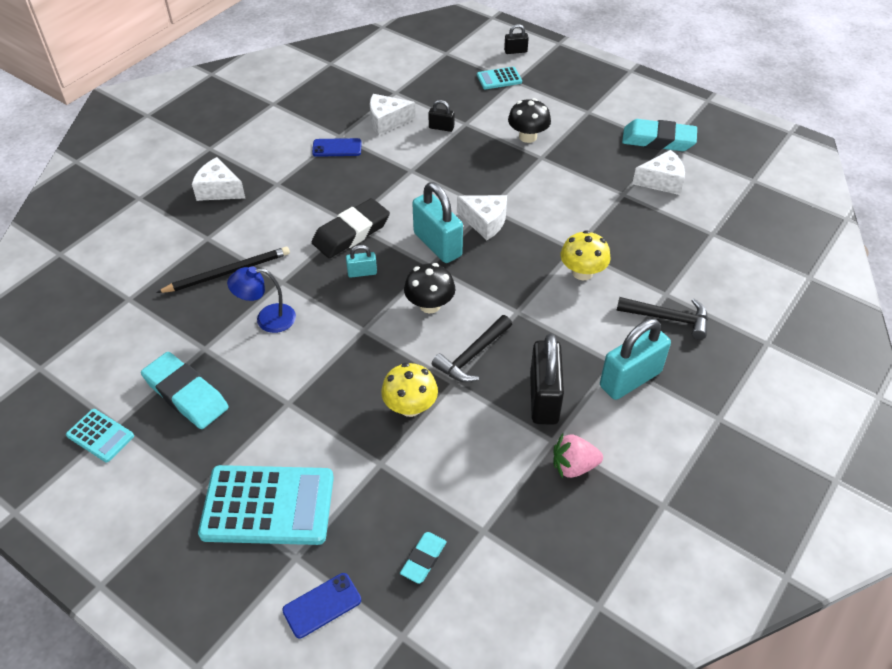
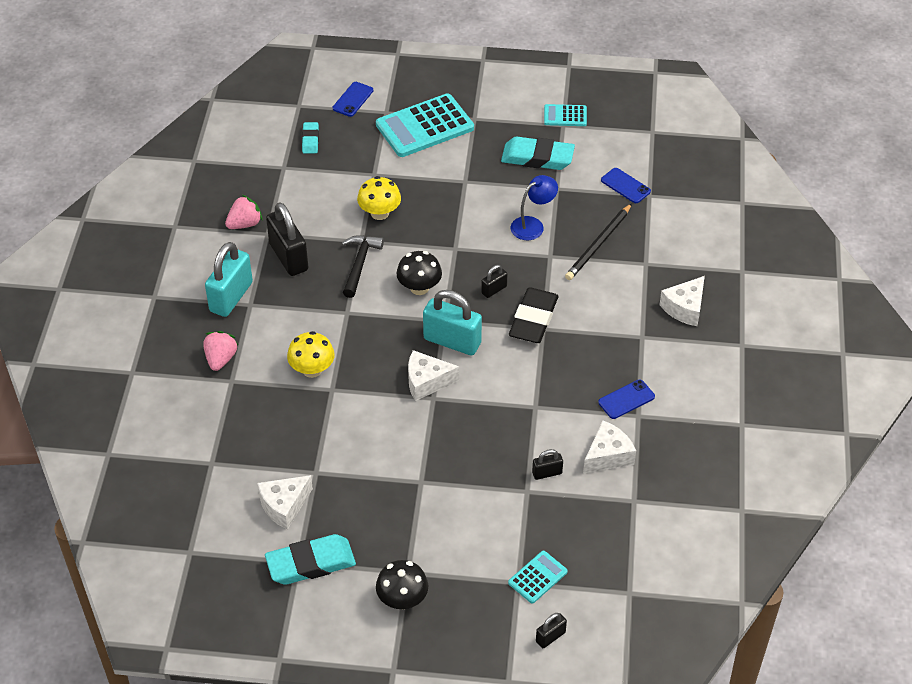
camera: 150 degrees right, 0 degrees up
white cheese [192,157,245,201] -> white cheese turned 135 degrees clockwise [659,276,705,326]
turquoise padlock [346,245,377,278] -> black padlock [481,265,507,298]
black mushroom [508,98,551,143] -> black mushroom moved to [376,560,428,609]
black hammer [616,297,708,340] -> pink strawberry [203,331,238,371]
none -> blue phone [601,168,651,203]

